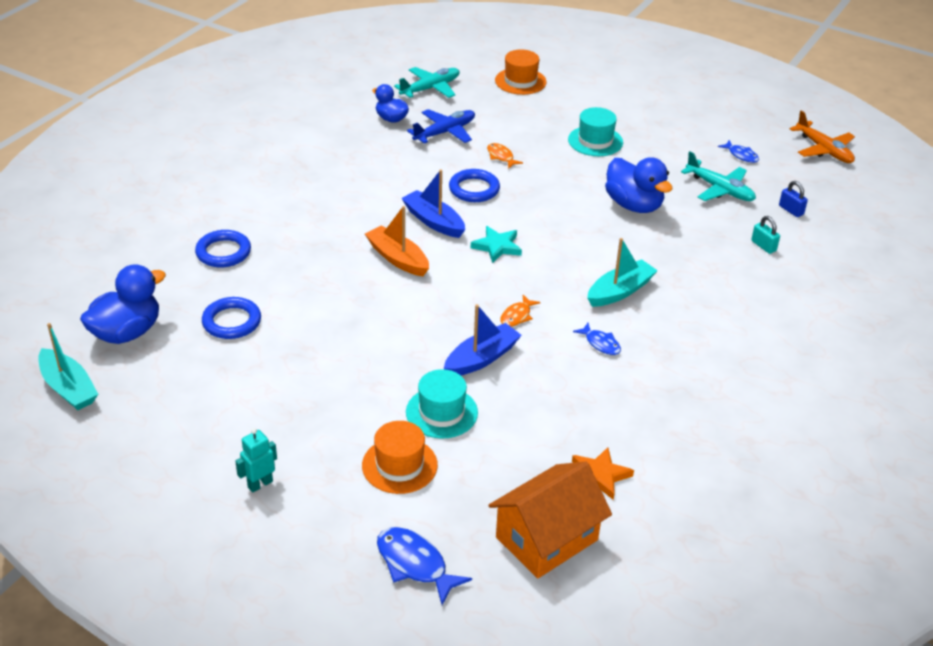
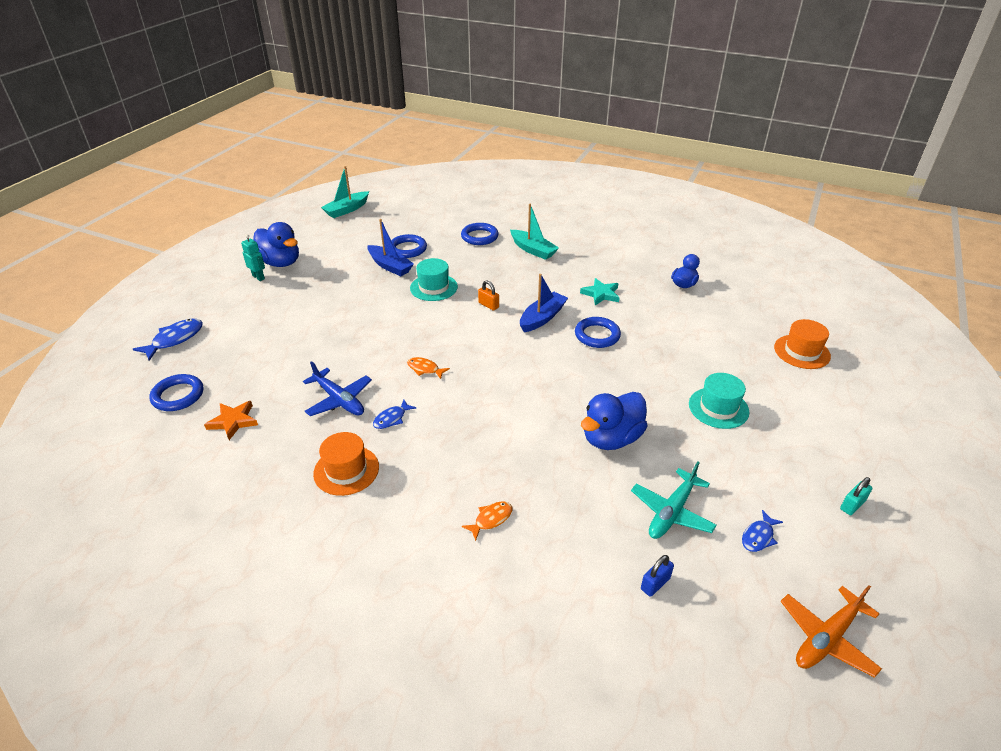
camera: 85 degrees right, 0 degrees up
blue duck [80,264,166,344] -> blue duck moved to [253,222,299,267]
orange hat [362,421,438,494] -> orange hat moved to [313,432,379,496]
orange boat [365,206,429,276] -> orange padlock [478,280,499,311]
turquoise plane [394,67,459,98] -> none
turquoise hat [406,369,478,439] -> turquoise hat moved to [410,258,458,301]
blue plane [407,109,475,144] -> blue plane moved to [303,361,372,416]
blue boat [444,304,522,375] -> blue boat moved to [367,219,414,276]
turquoise star [471,226,522,263] -> turquoise star moved to [580,278,620,305]
orange fish [487,143,523,169] -> orange fish moved to [462,501,512,541]
orange house [488,462,612,579] -> blue ring [149,374,203,411]
turquoise boat [587,238,658,307] -> turquoise boat moved to [510,204,559,260]
turquoise padlock [751,216,780,254] -> turquoise padlock moved to [840,477,873,515]

